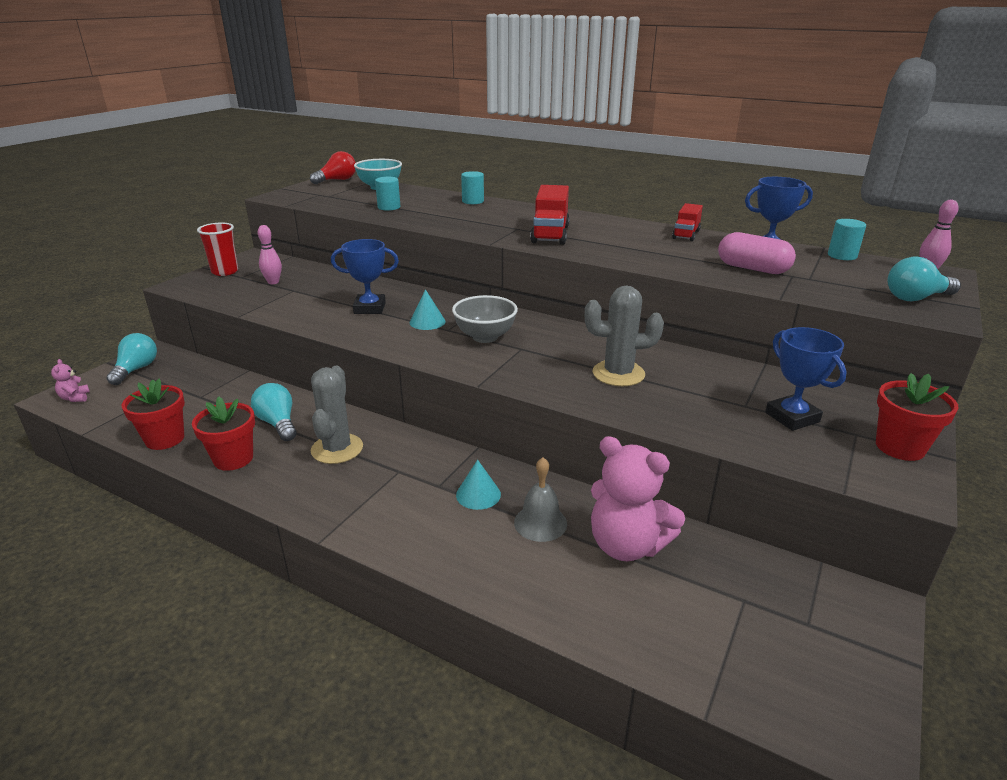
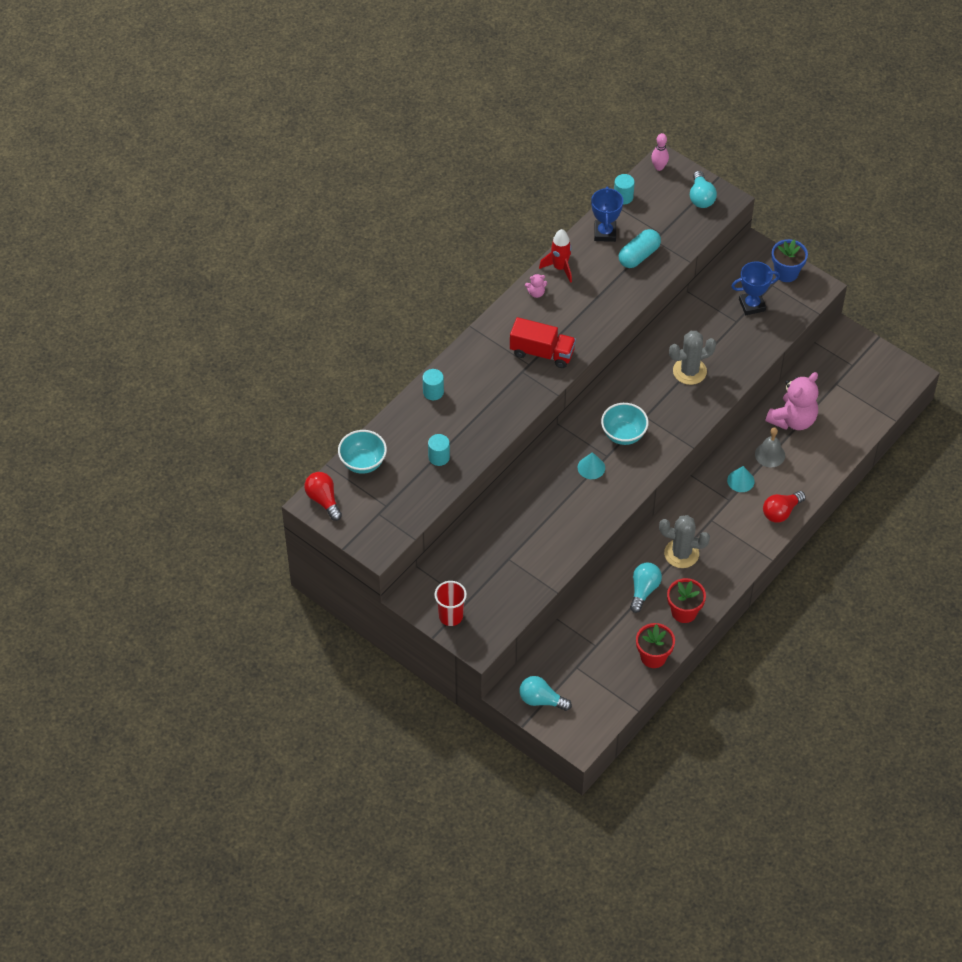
camera: 80 degrees left, 25 degrees up
pink teddy bear [51,359,90,402] -> pink teddy bear moved to [525,274,548,298]
turquoise light bulb [251,383,297,441] -> turquoise light bulb turned 135 degrees clockwise [630,563,662,613]
pink bowling pin [258,225,282,284] -> none
blue trophy [331,239,399,314] -> none
grey bowl [452,295,518,343] -> turquoise bowl [601,403,649,445]
grey cactus [585,285,664,386] -> grey cactus turned 60 degrees clockwise [669,331,716,385]
red truck [672,203,703,241] -> red rocket [539,229,572,283]
pink capsule [718,232,796,274] -> turquoise capsule [619,229,661,268]
red flower pot [876,373,959,461] -> blue flower pot [771,239,808,282]
none -> red light bulb [763,491,806,523]

